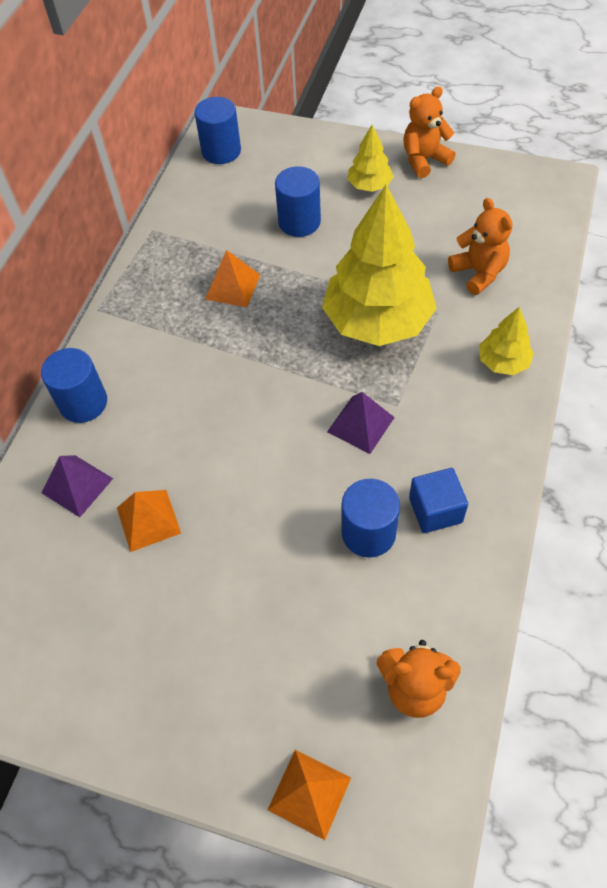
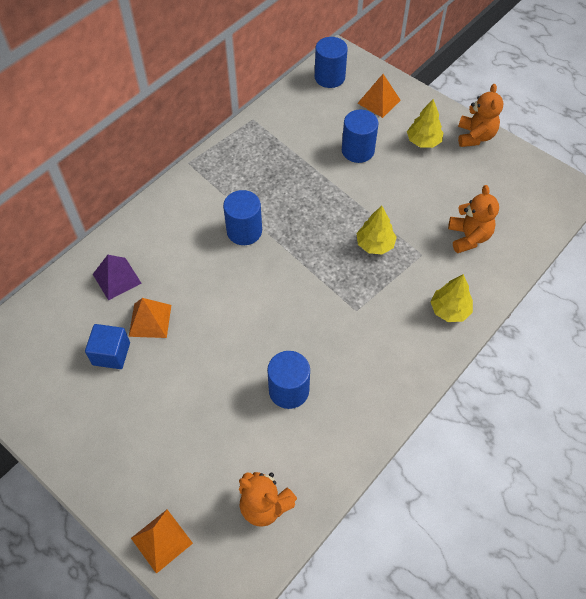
camera: 20 degrees right, 0 degrees up
blue cylinder [41,348,107,423] -> blue cylinder moved to [223,190,262,245]
orange pyramid [205,250,260,307] -> orange pyramid moved to [357,74,401,118]
yellow tree [322,185,437,346] -> yellow tree [356,206,397,254], size x0.47
purple pyramid [327,392,395,454] -> none
orange teddy bear [403,86,456,178] -> orange teddy bear turned 105 degrees clockwise [458,84,504,147]
blue cube [409,468,468,533] -> blue cube moved to [85,324,130,369]

